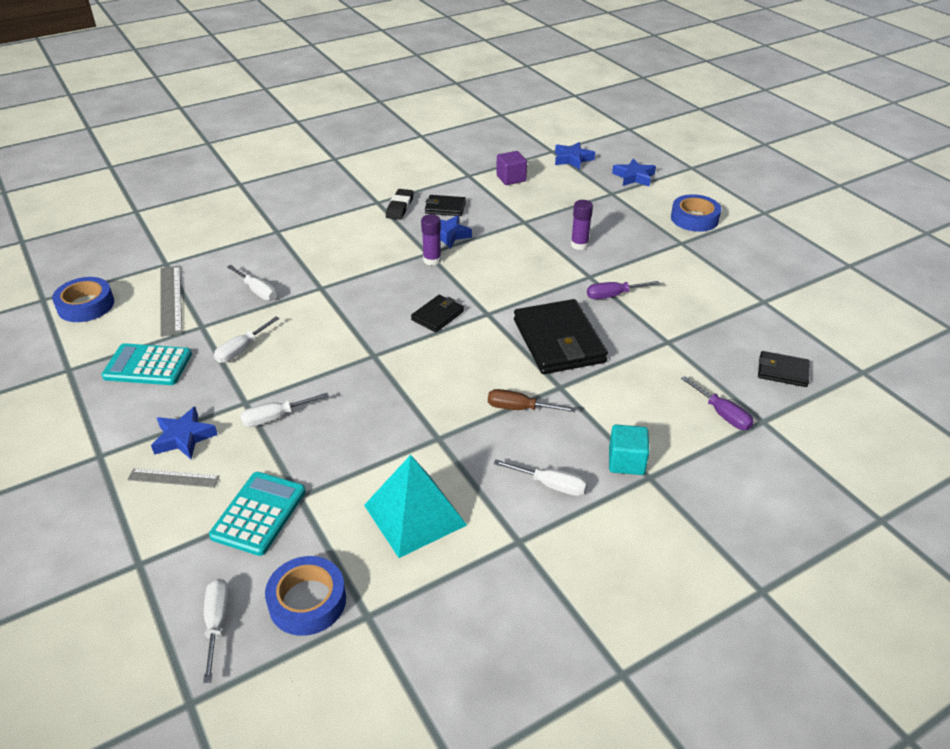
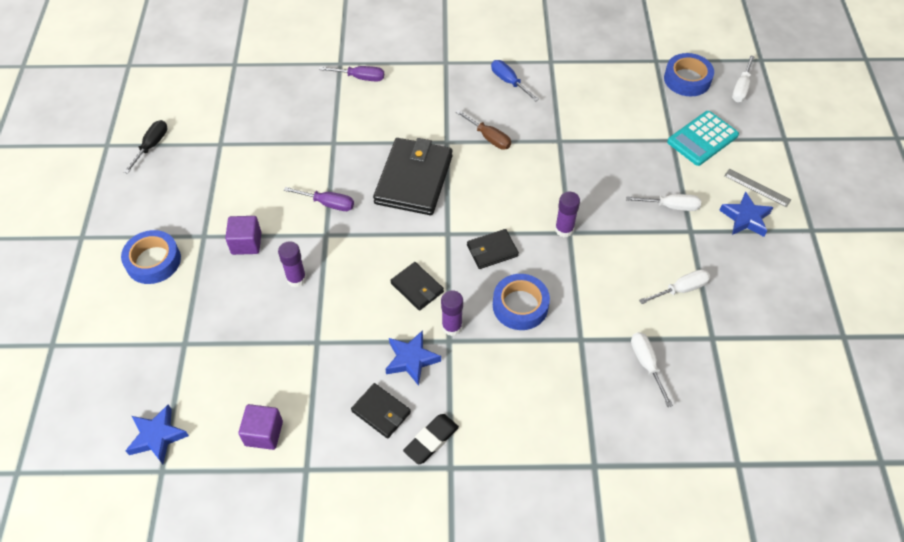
camera: 150 degrees left, 15 degrees up
blue tape [52,277,114,322] -> blue tape moved to [493,274,550,330]
turquoise calculator [101,343,192,385] -> none
grey ruler [160,265,182,337] -> none
turquoise pyramid [364,455,467,558] -> none
white screwdriver [493,459,587,496] -> blue screwdriver [491,60,539,101]
turquoise cube [609,425,649,475] -> none
blue star [612,158,656,187] -> none
purple screwdriver [681,376,754,430] -> purple screwdriver turned 105 degrees clockwise [319,66,384,82]
black wallet [758,351,810,387] -> black wallet moved to [390,262,444,311]
none -> black screwdriver [124,120,167,174]
none -> purple cube [225,216,261,255]
none -> purple glue stick [555,191,580,237]

